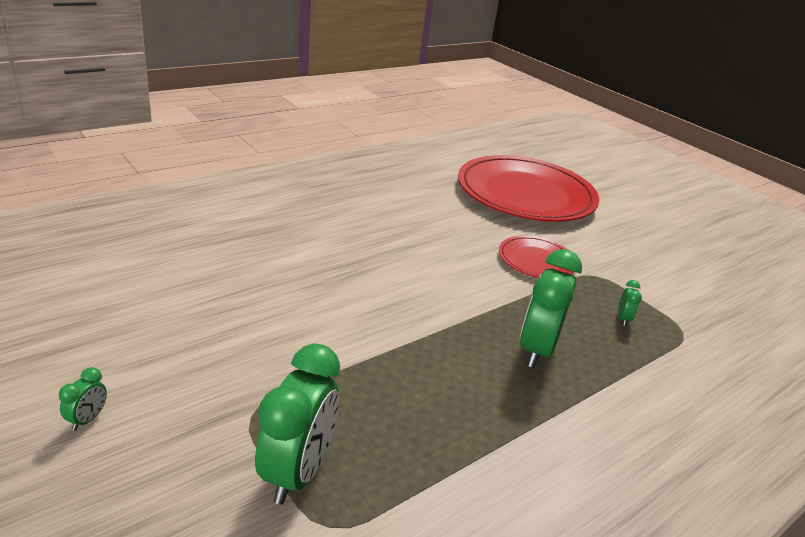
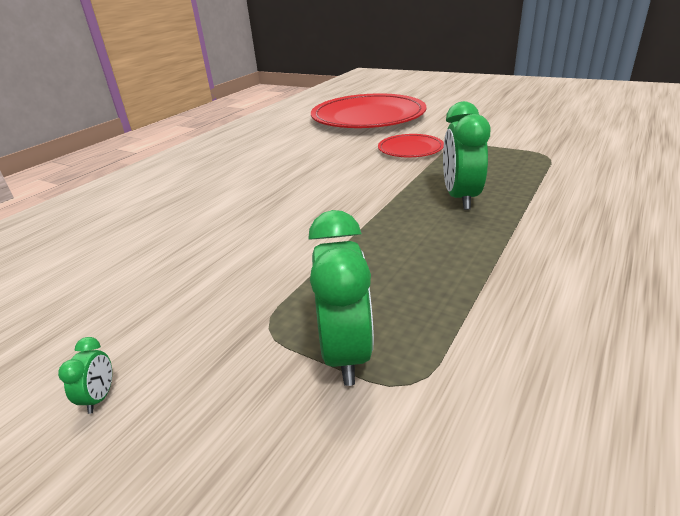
camera: 15 degrees left, 0 degrees up
green clock [618,280,642,326] -> none

